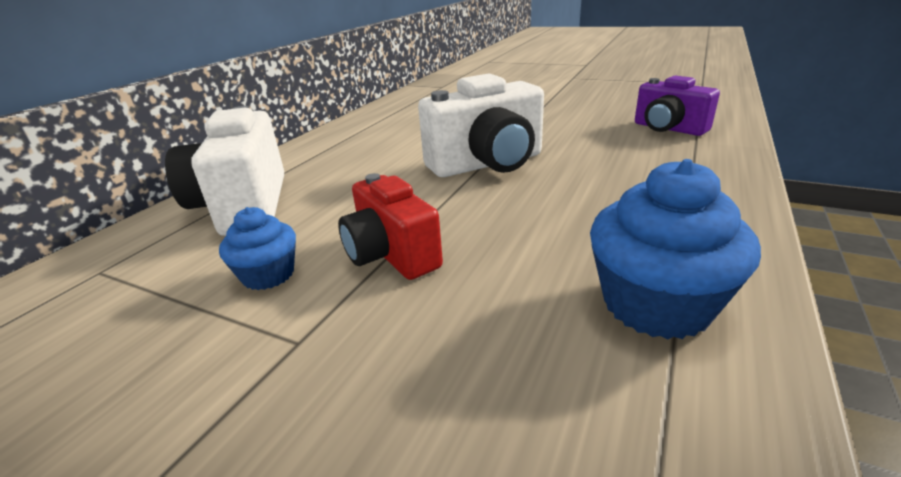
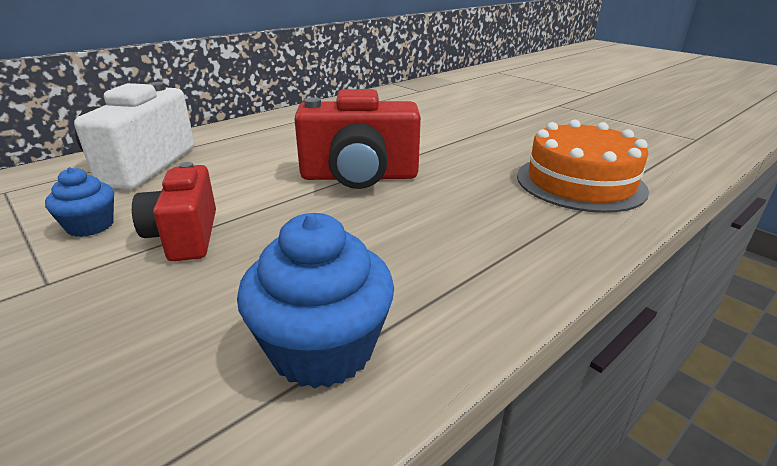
camera: 20 degrees right, 0 degrees up
white camera [418,74,544,177] -> red camera [294,89,421,189]
purple camera [635,76,720,136] -> orange cake [517,120,649,213]

